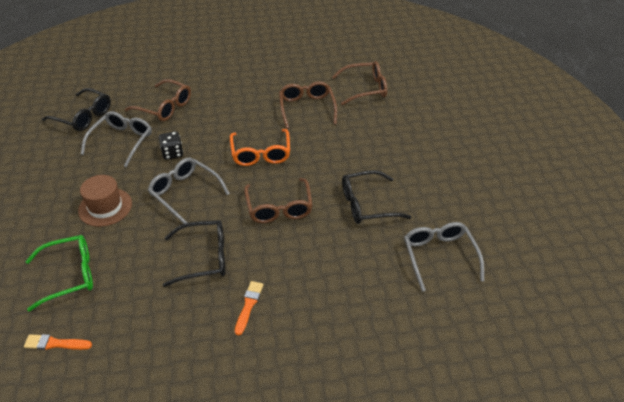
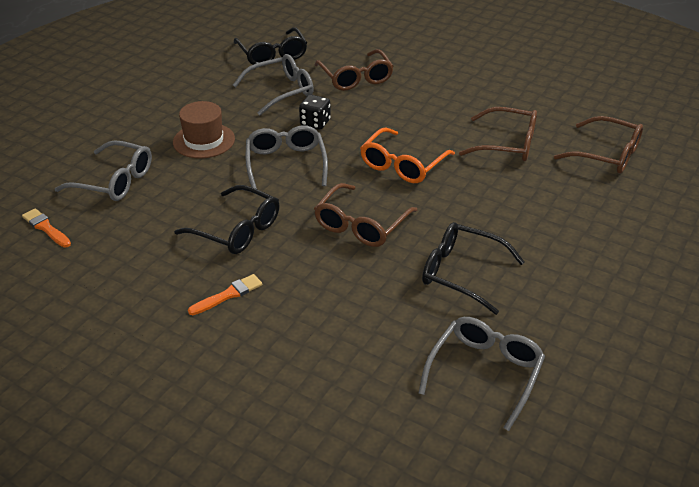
camera: 40 degrees right, 5 degrees down
green glasses [25,235,93,311] -> grey glasses [55,140,152,201]
brown glasses [279,81,337,129] -> brown glasses turned 75 degrees clockwise [459,107,537,161]

